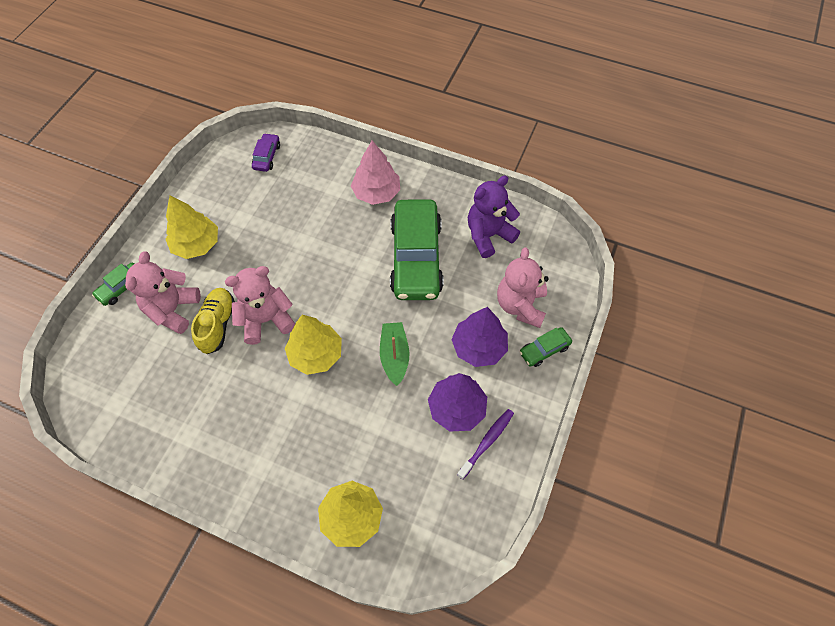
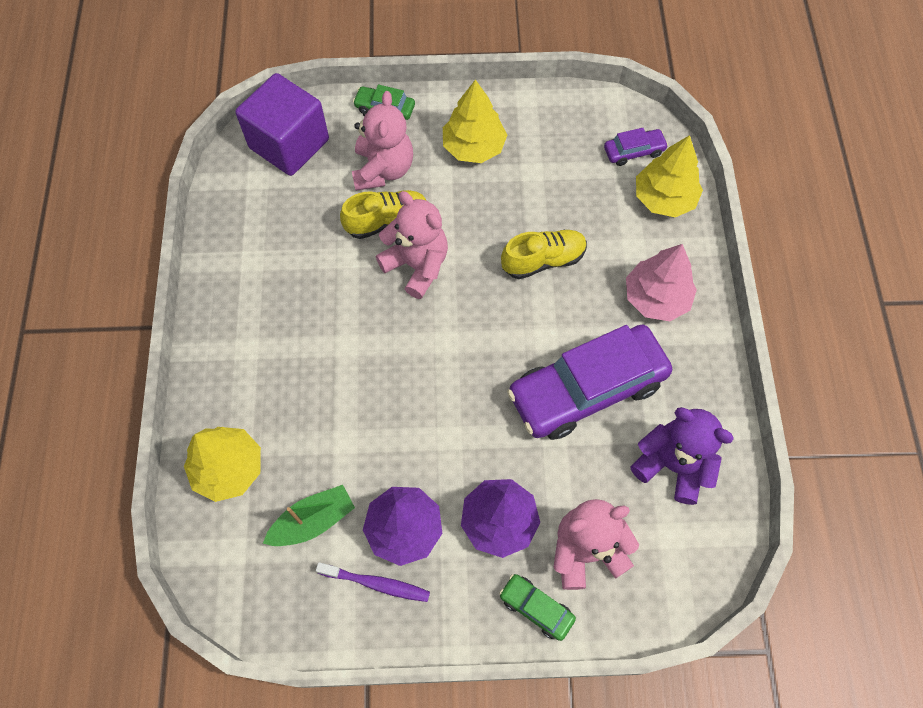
camera: 65 degrees right, 5 degrees up
pink teddy bear [125,251,201,334] -> pink teddy bear turned 105 degrees clockwise [352,91,413,191]
yellow tree [285,315,342,375] -> yellow tree moved to [636,135,703,218]
green boat [380,322,409,386] -> green boat moved to [263,485,355,546]
green car [390,199,444,300] -> purple car [507,324,672,440]
none -> purple cube [235,73,329,176]
none -> yellow shoe [501,229,587,279]

